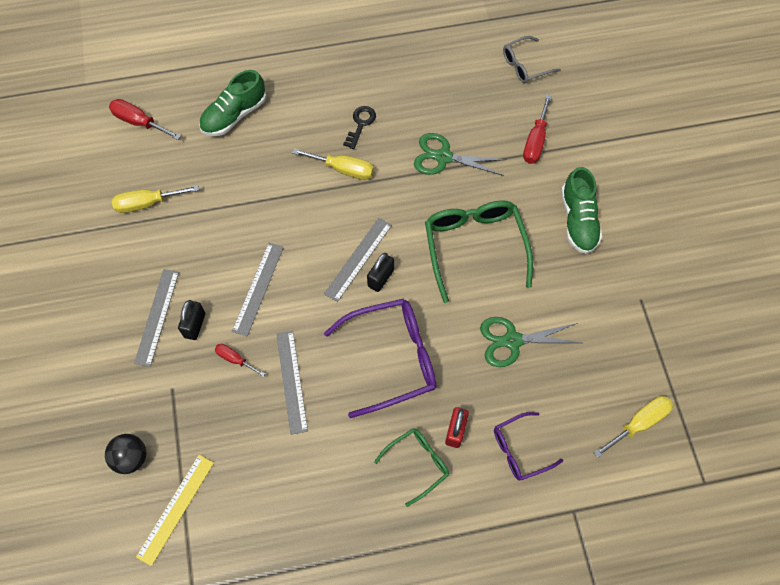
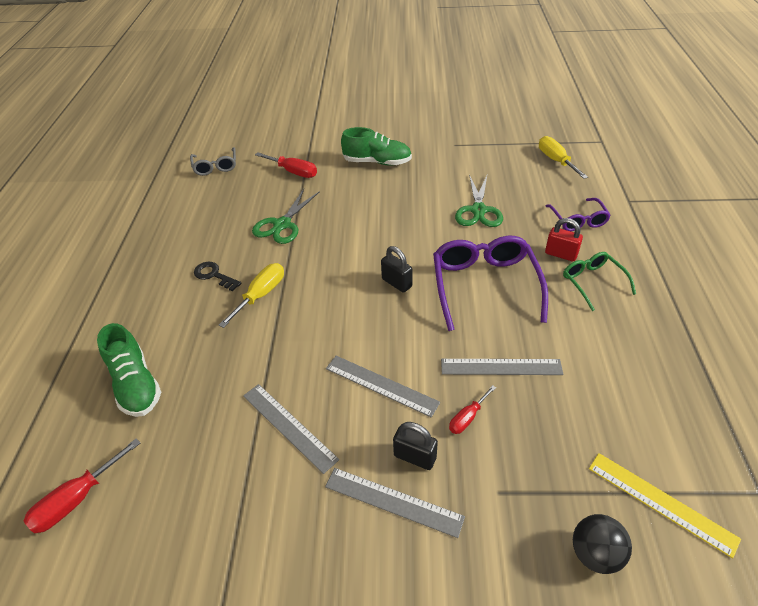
camera: 75 degrees left, 20 degrees down
yellow screwdriver [112,185,199,213] -> none
grey ruler [324,218,392,302] -> grey ruler moved to [243,384,339,474]
green glasses [425,200,533,303] -> none

